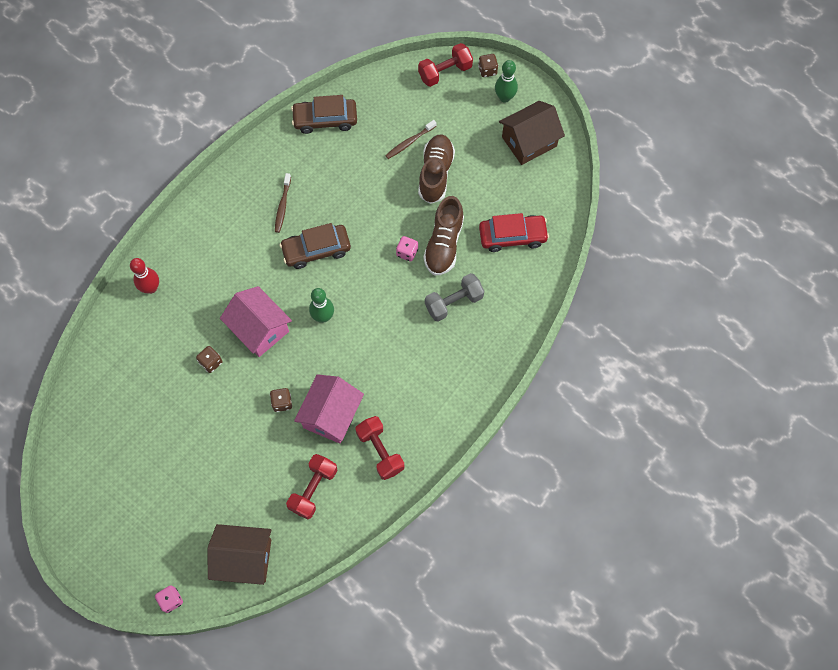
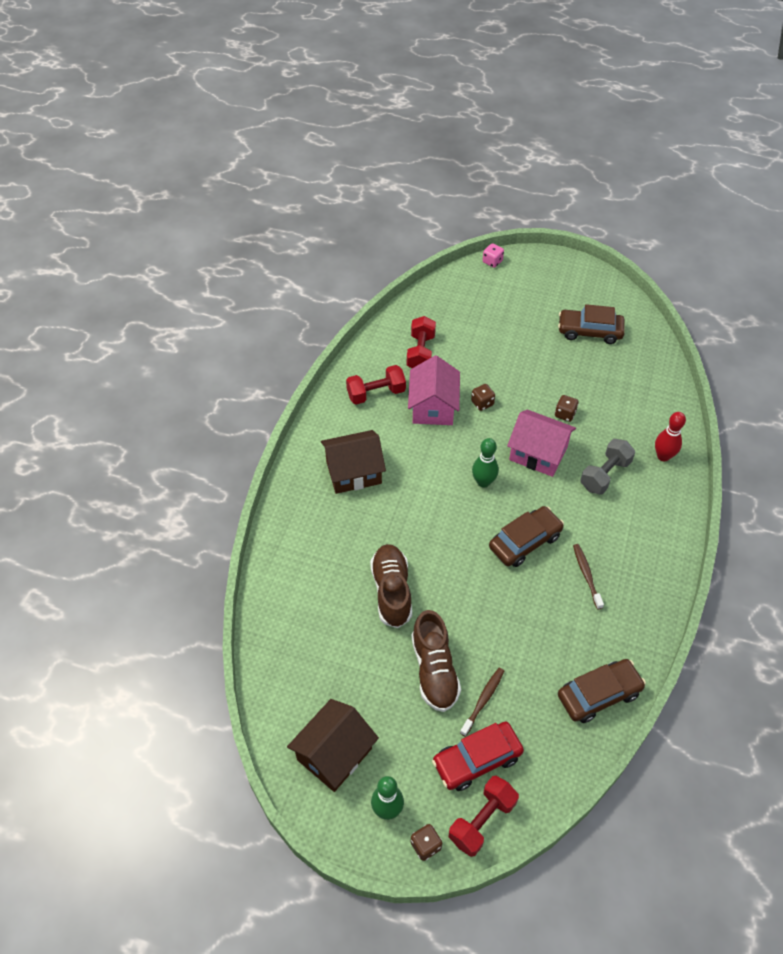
camera: 160 degrees right, 15 degrees down
brown house [207,524,272,585] -> brown house moved to [321,430,386,494]
red dumbbell [355,416,404,480] -> red dumbbell turned 60 degrees counterclockwise [346,365,406,404]
pink dice [396,236,418,262] -> none
grey dumbbell [425,273,484,322] -> grey dumbbell moved to [580,439,635,494]
red car [479,213,549,252] -> red car moved to [432,722,524,791]
none -> brown car [558,304,625,344]

